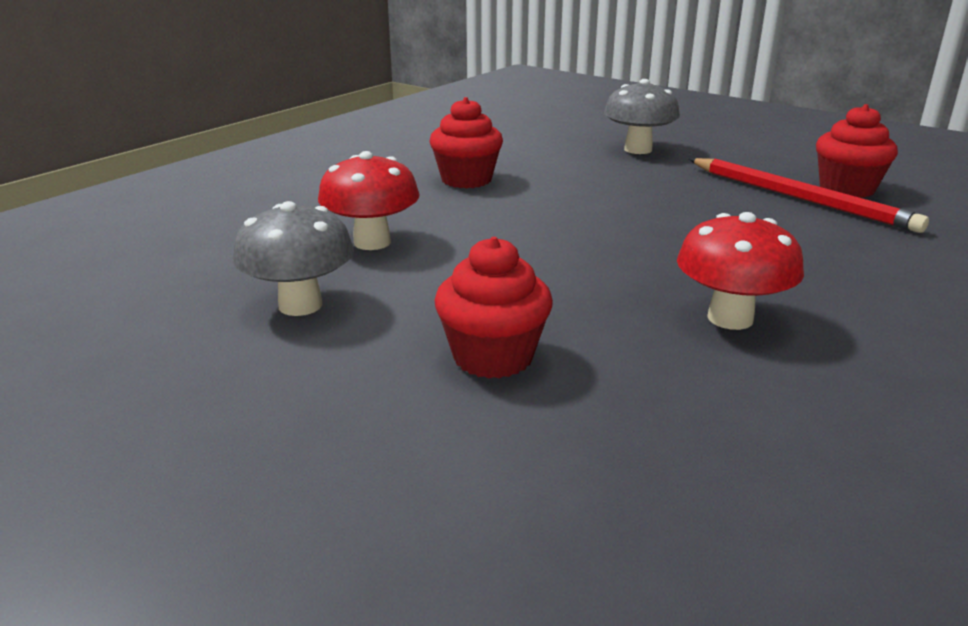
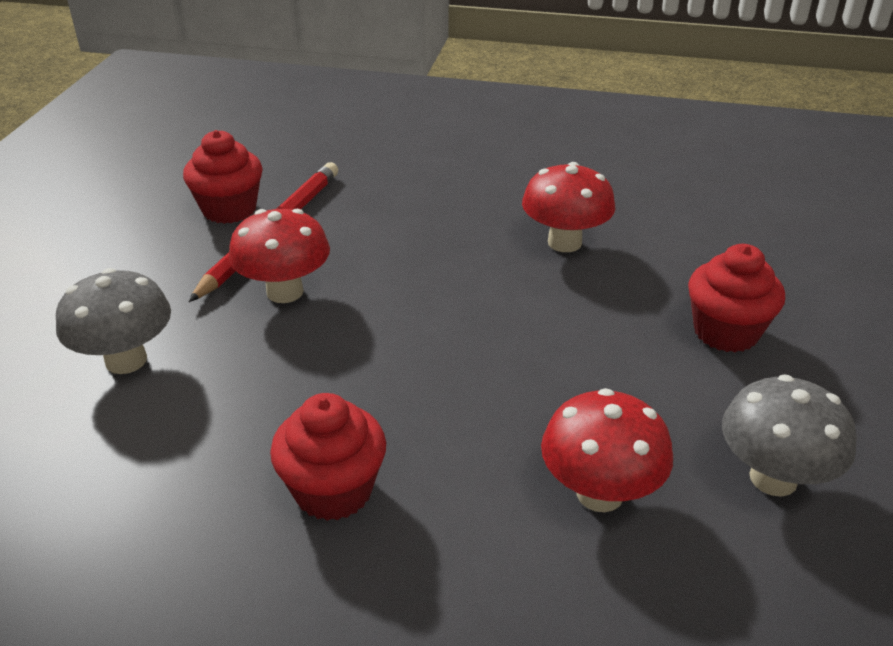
camera: 115 degrees left, 10 degrees up
none -> red mushroom [228,209,330,303]

